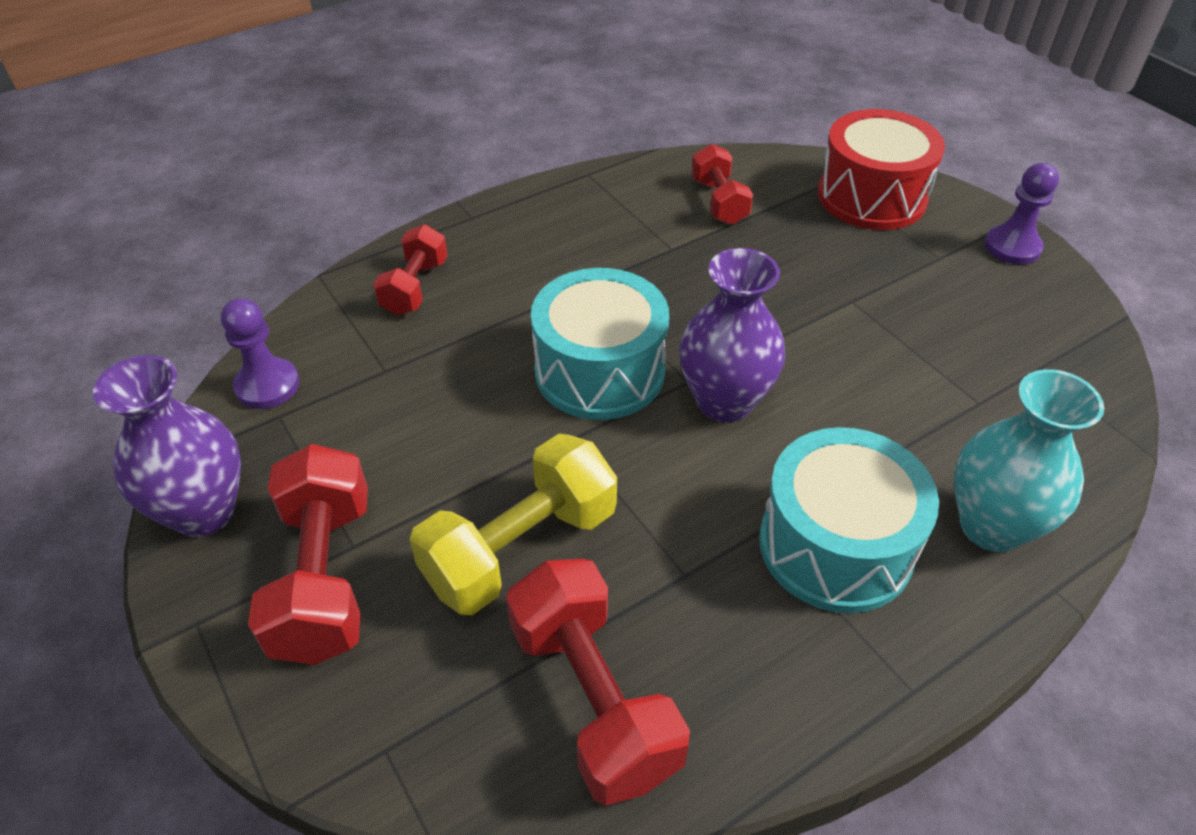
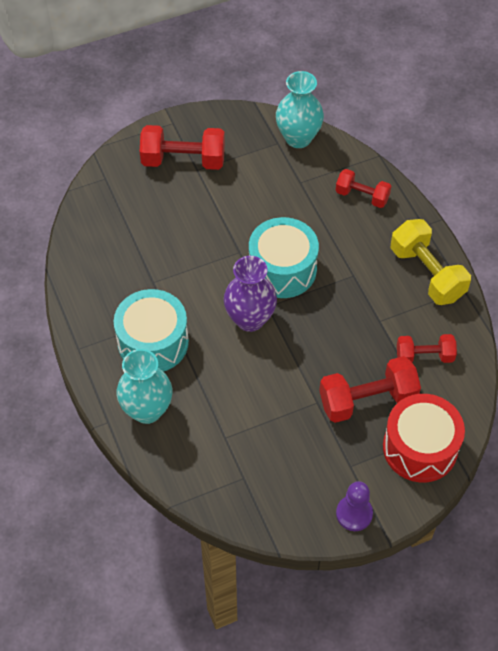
camera: 100 degrees right, 10 degrees up
purple vase [93,355,241,537] -> none
purple pawn [221,298,300,409] -> turquoise vase [276,71,324,148]
yellow dumbbell [409,434,617,615] -> yellow dumbbell moved to [391,219,471,305]
red dumbbell [506,558,690,806] -> red dumbbell moved to [319,356,421,423]

